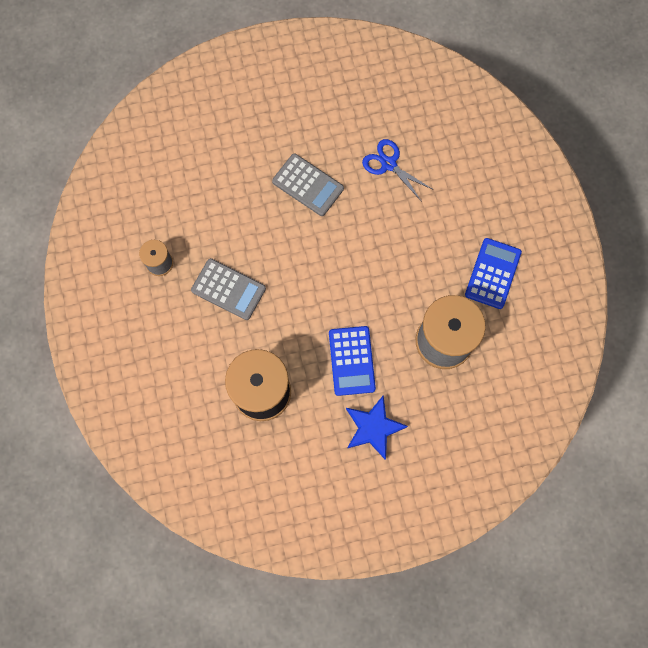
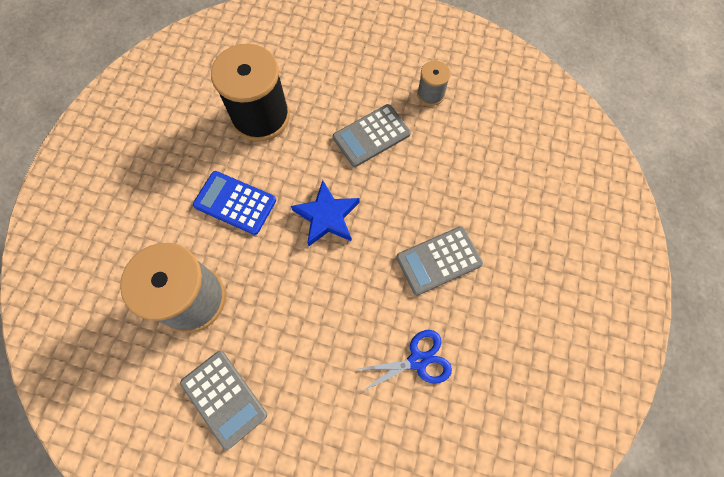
camera: 120 degrees right, 5 degrees down
blue star [346,395,408,460] -> blue star moved to [291,180,359,246]
blue calculator [465,238,522,309] -> grey calculator [180,351,267,450]

